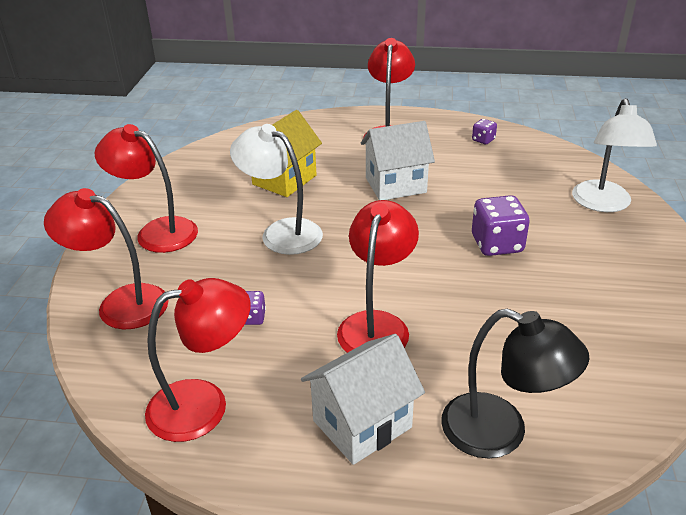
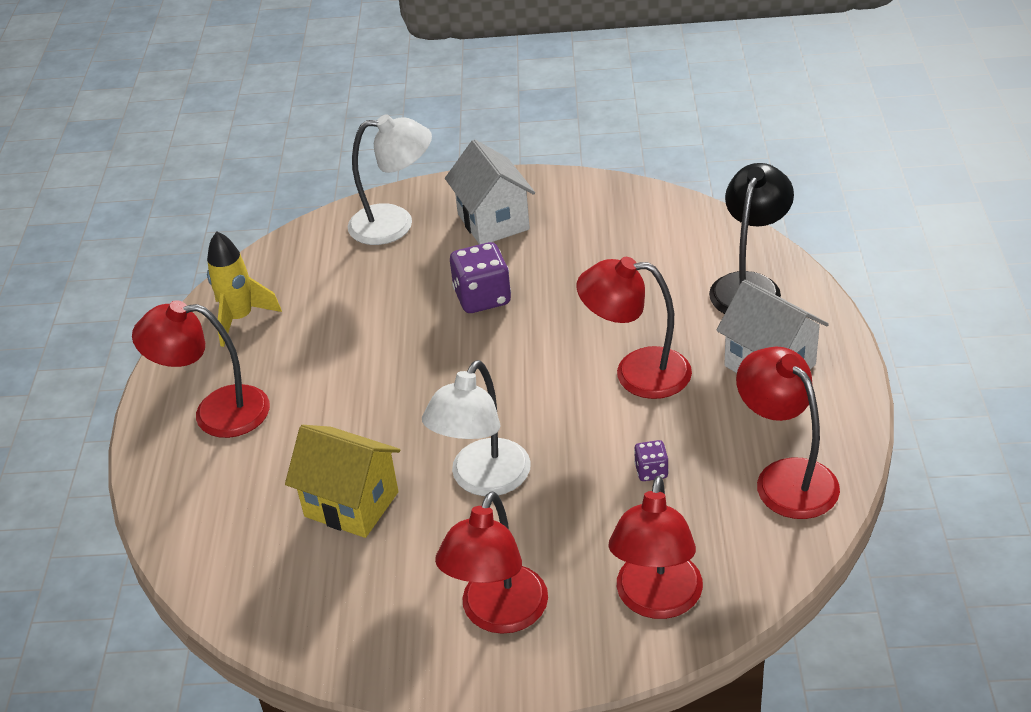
camera: 95 degrees left, 5 degrees up
white house [361,121,435,200] -> white house moved to [445,139,535,245]
purple dice [472,119,497,144] -> yellow rocket [207,231,282,347]

